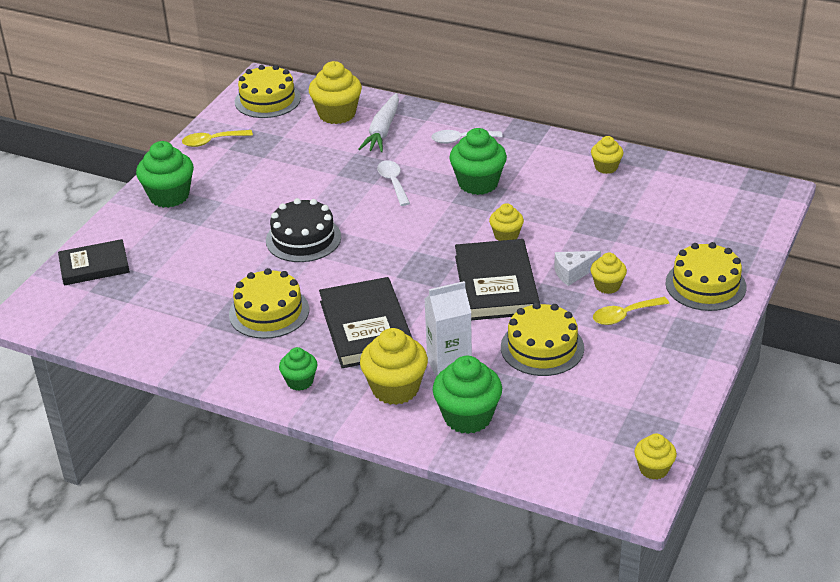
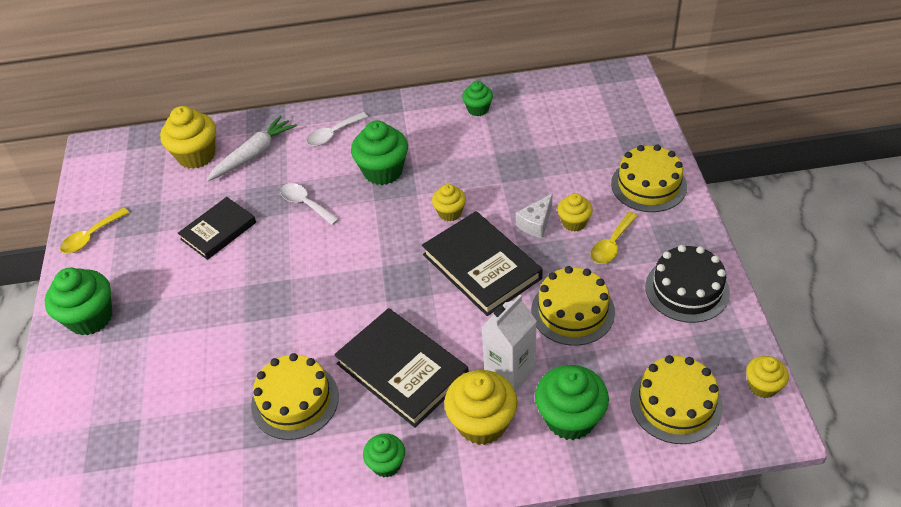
camera: 30 degrees left, 10 degrees up
black book [58,239,130,286] -> black book moved to [178,197,256,260]
yellow cake [235,65,301,118] -> yellow cake moved to [630,355,723,444]
black cake [266,198,341,262] -> black cake moved to [645,245,730,323]
white carrot [358,93,399,152] -> white carrot turned 120 degrees counterclockwise [206,116,297,181]
yellow cupcake [591,136,624,174] -> green cupcake [462,81,493,116]

